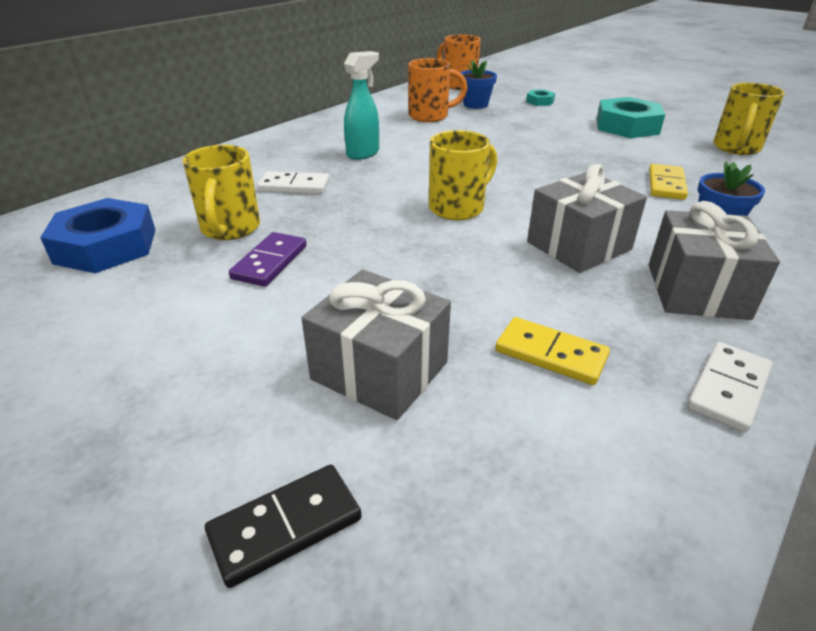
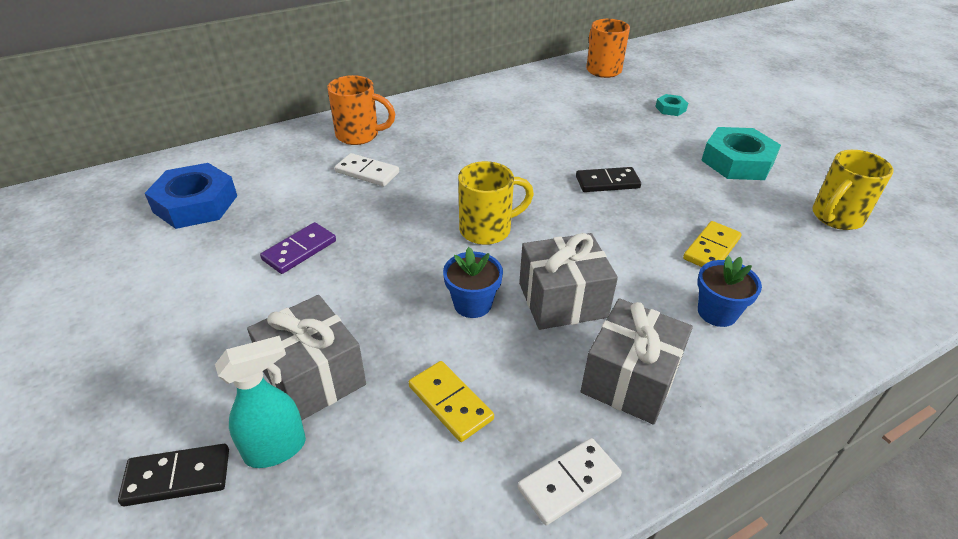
camera: 20 degrees right, 5 degrees up
yellow mug [183,145,260,240] -> none
turquoise spray bottle [344,51,379,160] -> turquoise spray bottle moved to [215,336,306,468]
orange mug [408,58,467,122] -> orange mug moved to [327,75,395,145]
blue flower pot [460,60,497,109] -> blue flower pot moved to [443,247,503,318]
none -> black domino [576,167,641,192]

